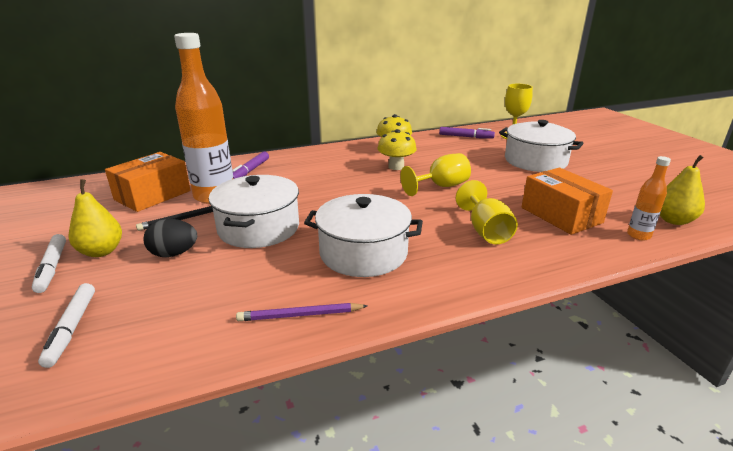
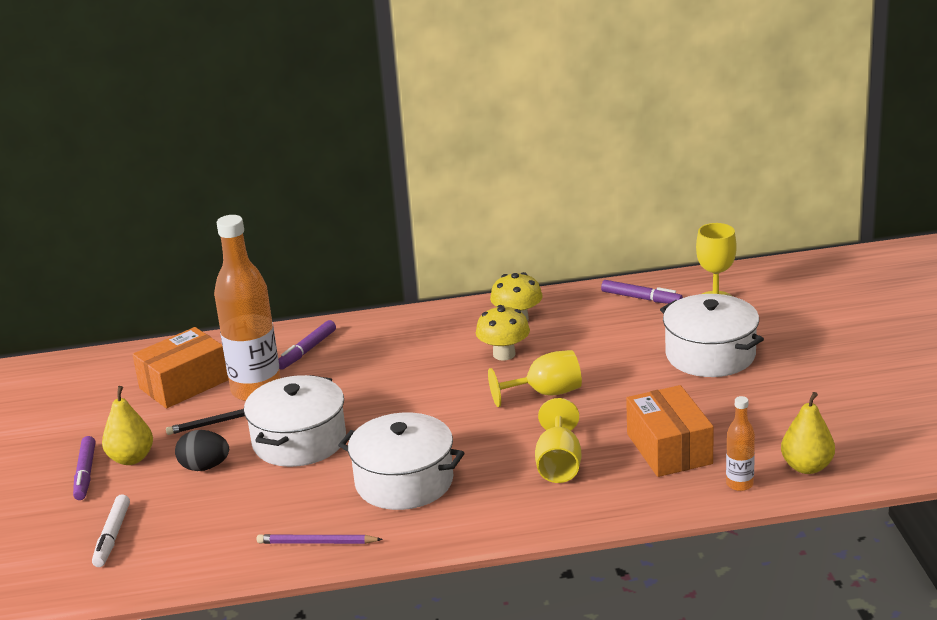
camera: 15 degrees right, 0 degrees up
white marker [32,234,66,293] -> purple marker [73,436,95,500]

